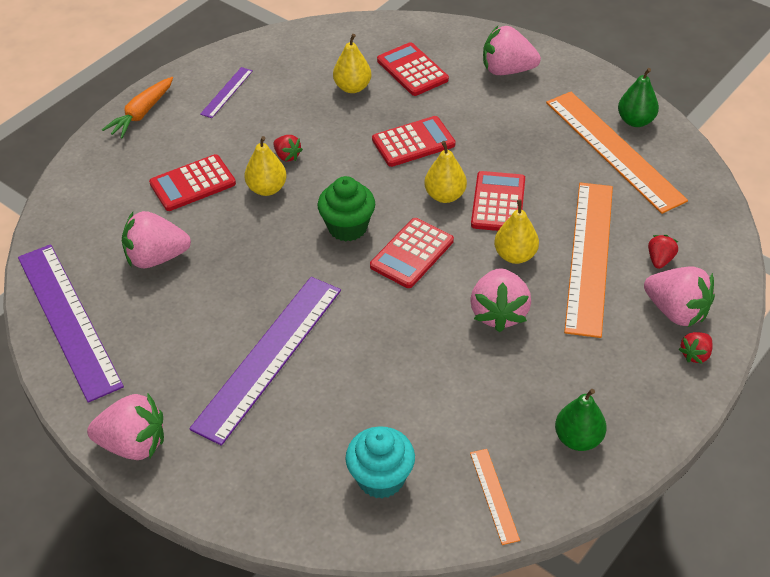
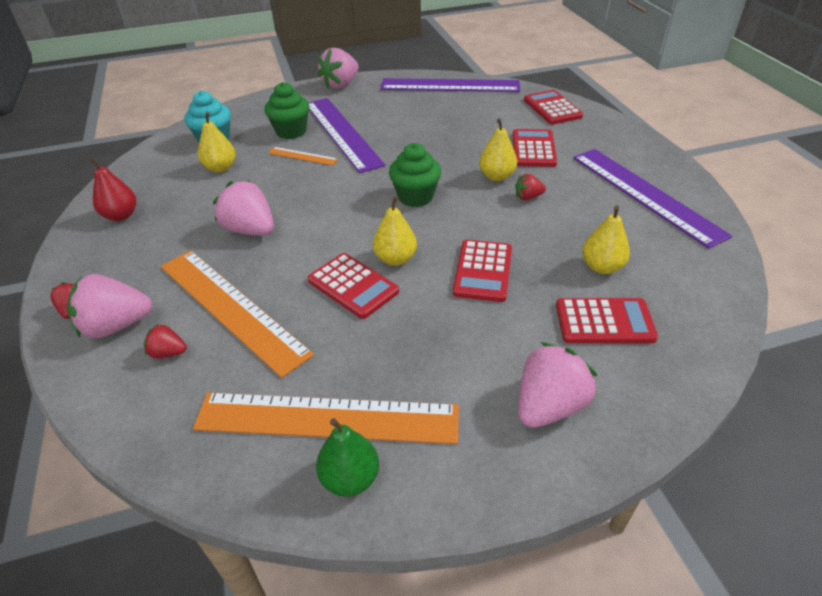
camera: 125 degrees right, 5 degrees down
orange carrot [102,77,173,139] -> none
pink strawberry [122,211,191,268] -> none
purple ruler [200,67,253,118] -> purple ruler [573,149,732,248], size x2.23
red calculator [370,218,454,288] -> red calculator moved to [524,90,583,125]
orange ruler [470,449,520,545] -> orange ruler moved to [268,147,338,165]
yellow pear [494,200,539,264] -> yellow pear moved to [198,112,235,172]
green pear [555,389,607,451] -> red pear [90,157,136,221]
red strawberry [648,235,678,269] -> red strawberry turned 135 degrees clockwise [144,324,187,358]
none -> green cupcake [265,82,309,139]

